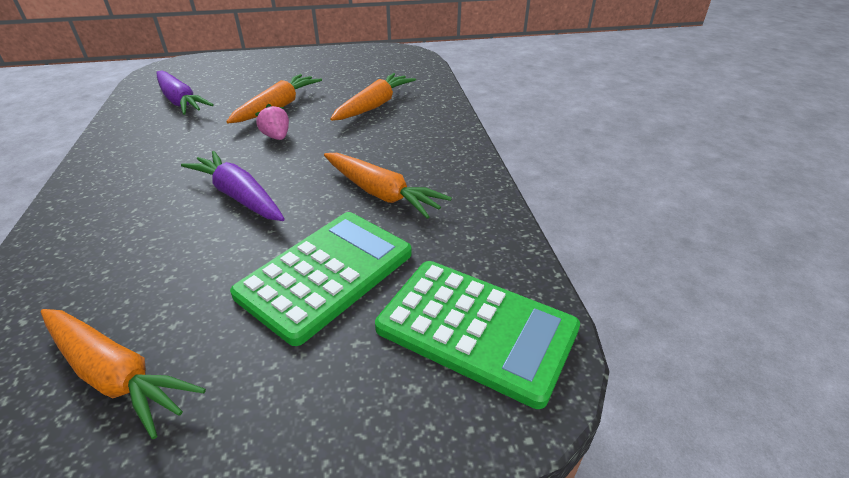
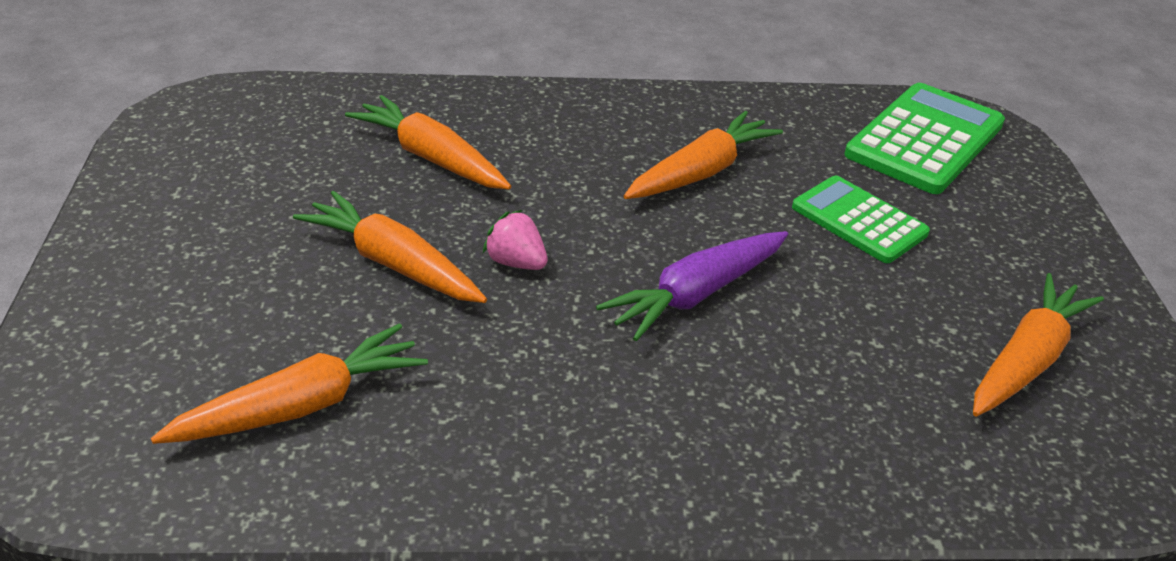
camera: 85 degrees left, 0 degrees up
purple carrot [157,70,214,115] -> orange carrot [151,323,428,444]
green calculator [230,212,412,346] -> green calculator [792,176,930,263], size x0.65
pink strawberry [255,104,289,140] -> pink strawberry turned 60 degrees clockwise [483,210,548,270]

